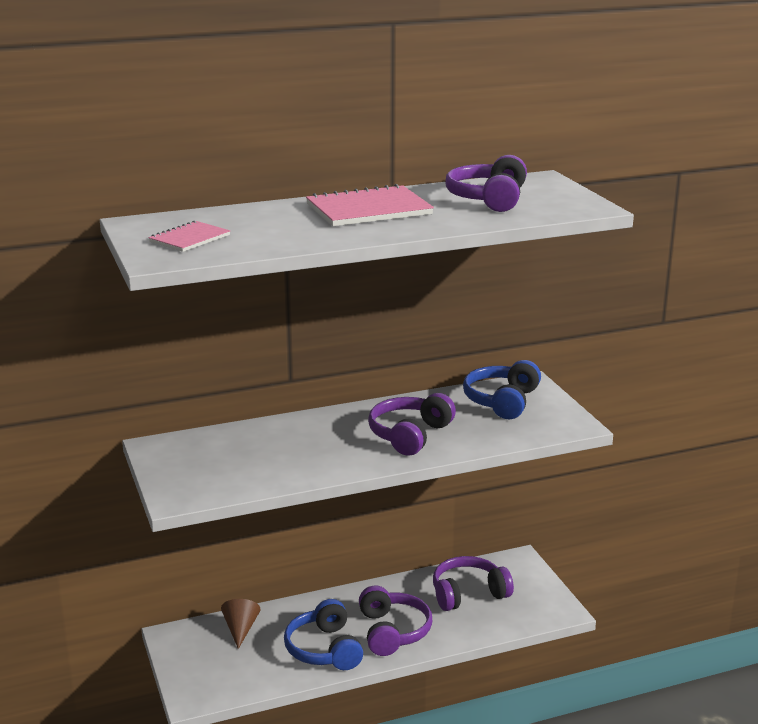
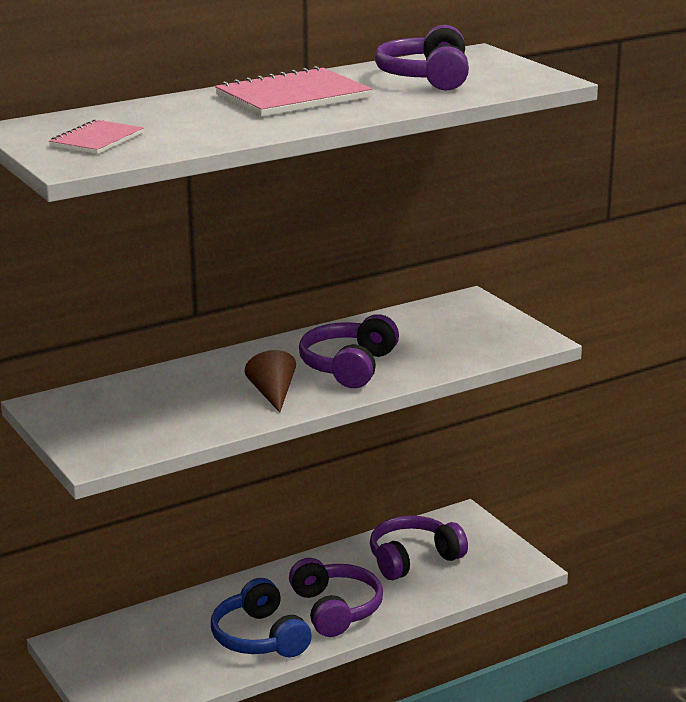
camera: 10 degrees left, 0 degrees up
brown cone [221,599,261,649] -> brown cone moved to [245,350,296,413]
blue headphones [463,360,541,419] -> none

